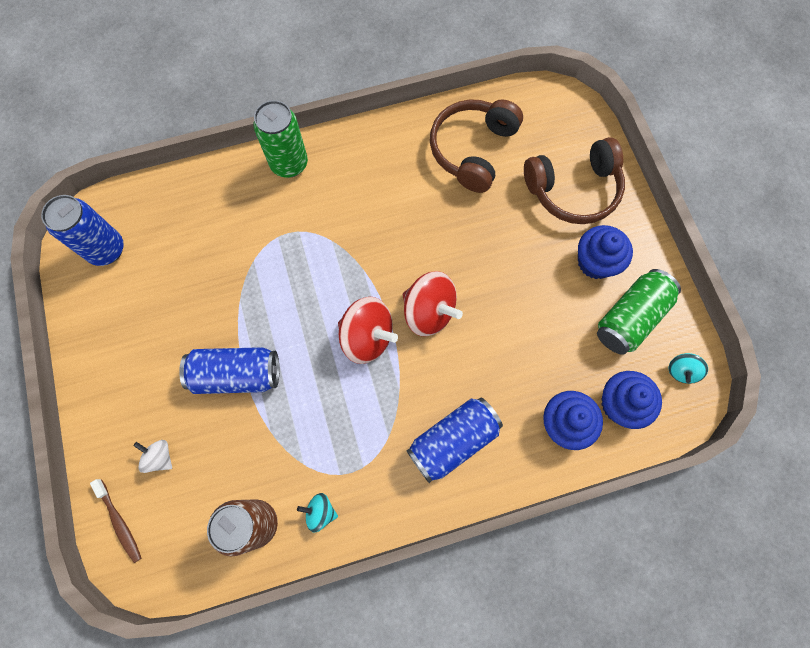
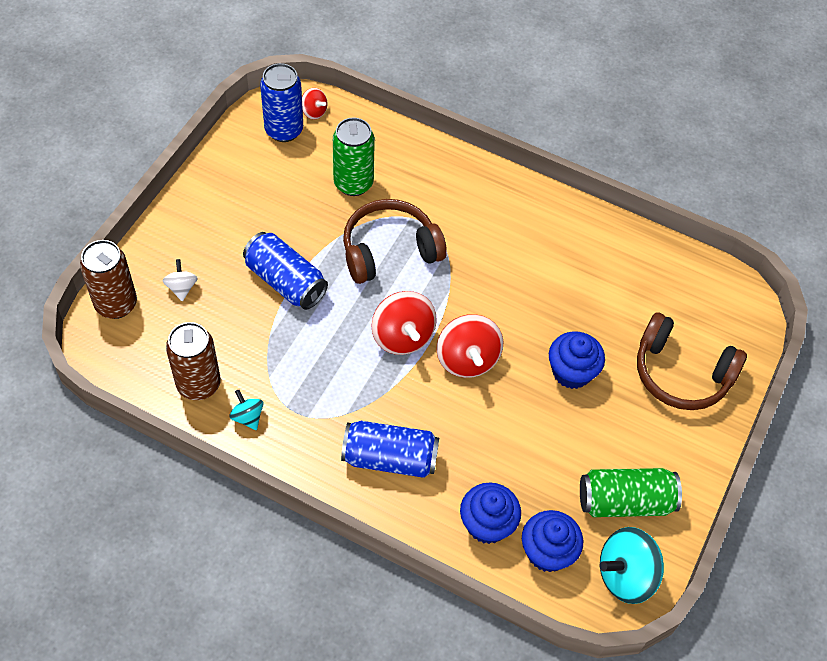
camera: 40 degrees right, 15 degrees down
brown toothbrush [90,479,141,563] -> brown can [80,240,137,319]
green can [254,100,308,178] -> green can moved to [333,118,375,196]
brown headphones [430,99,523,193] -> brown headphones moved to [343,199,447,284]
blue cupcake [578,225,633,279] -> blue cupcake moved to [549,332,605,389]
turquoise spinning top [669,353,708,384] -> turquoise spinning top [599,527,664,604], size x1.90
none -> red spinning top [302,88,327,120]

